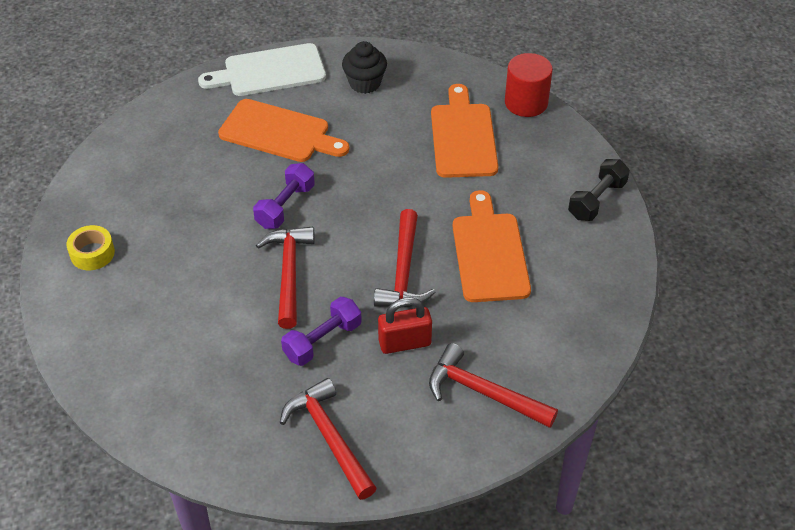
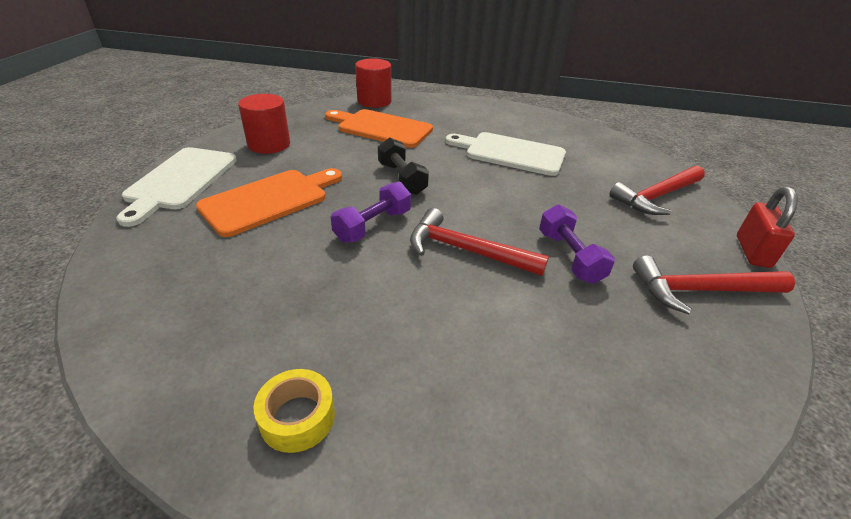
camera: 65 degrees left, 10 degrees down
purple dumbbell [253,163,315,229] -> purple dumbbell turned 75 degrees clockwise [331,182,411,243]
black cupcake [342,41,387,94] -> red cylinder [238,94,290,154]
red hammer [374,209,436,307] -> none
red padlock [378,297,432,354] -> red padlock moved to [737,186,798,268]
orange cutting board [453,190,531,302] -> white cutting board [445,132,566,176]
black dumbbell [568,159,630,221] -> black dumbbell moved to [378,138,429,195]

